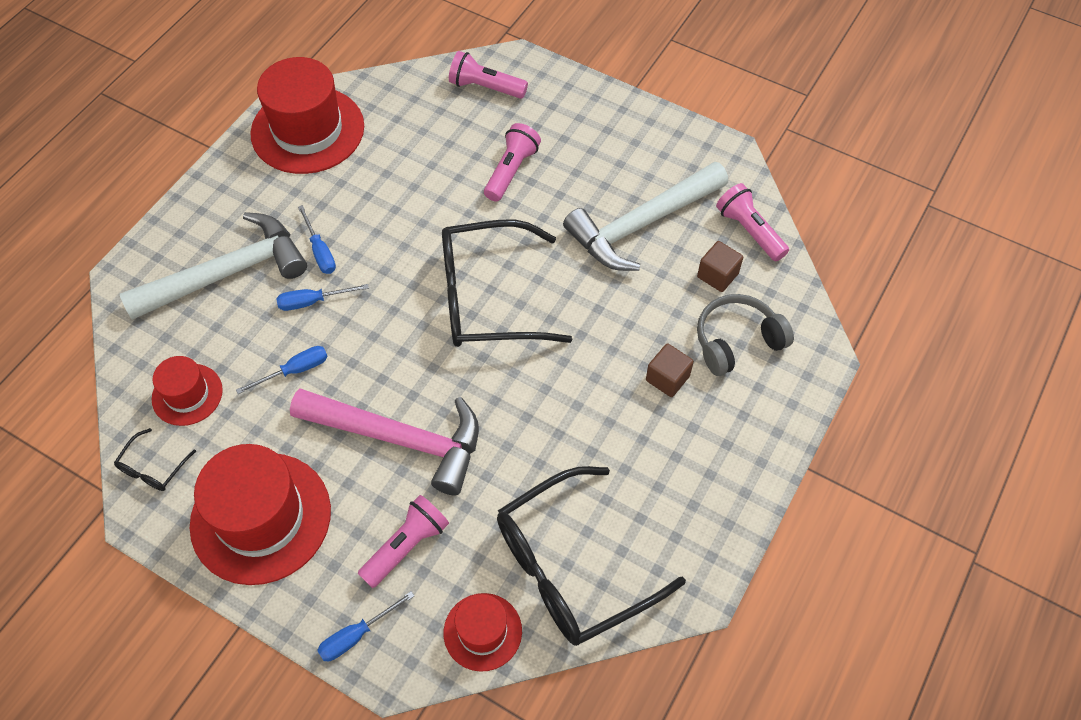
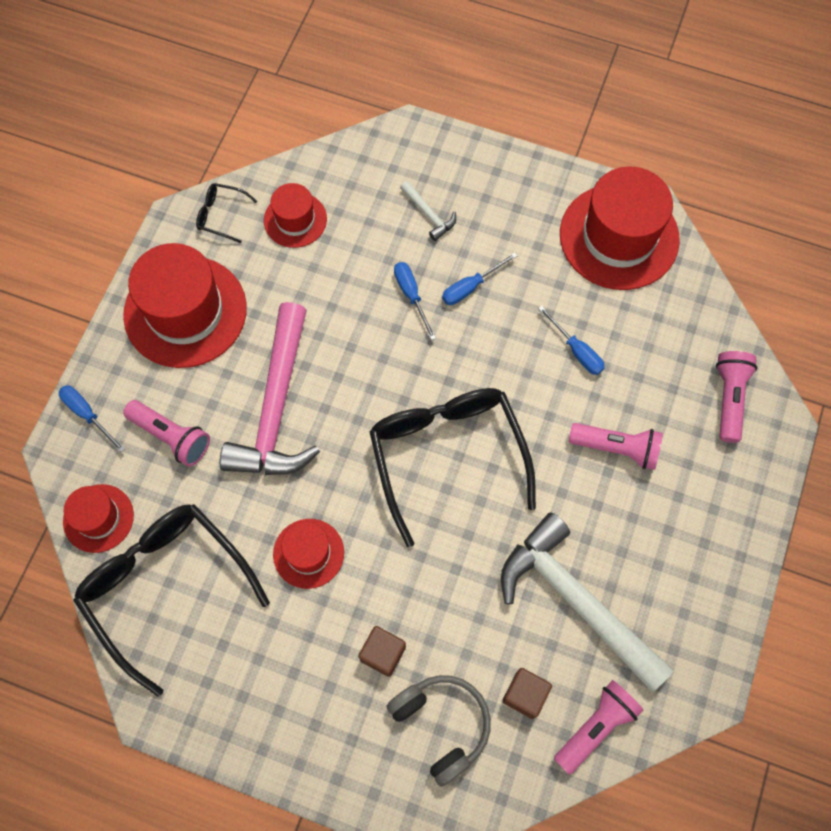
camera: 80 degrees right, 10 degrees up
white hammer [120,212,307,320] -> white hammer [400,181,456,241], size x0.41
blue screwdriver [236,346,328,394] -> blue screwdriver moved to [538,306,605,375]
none -> red hat [273,519,344,589]

